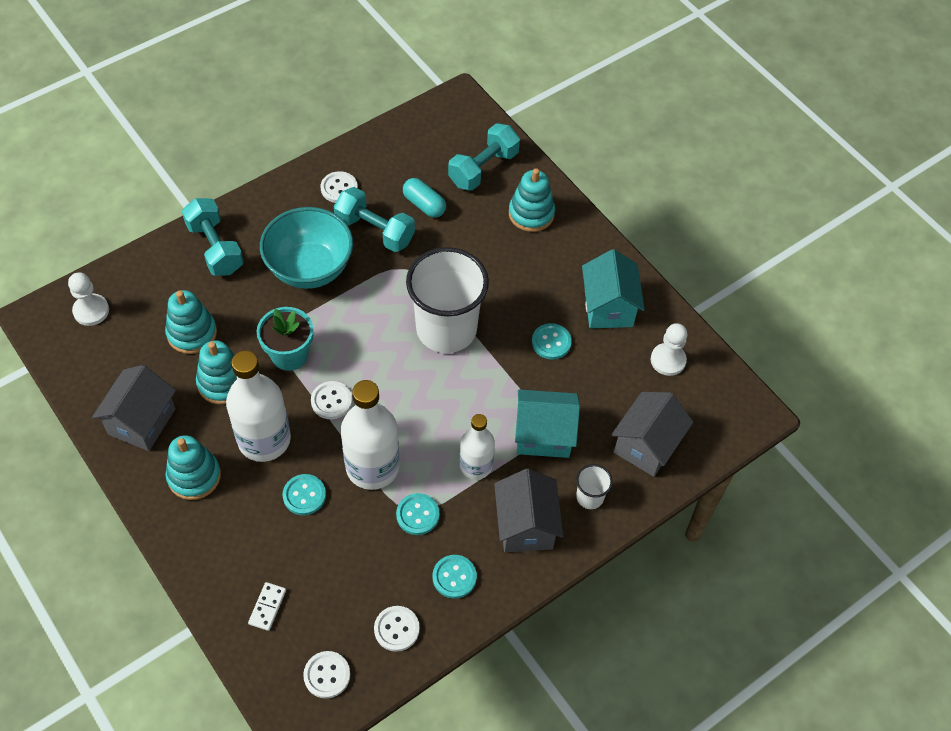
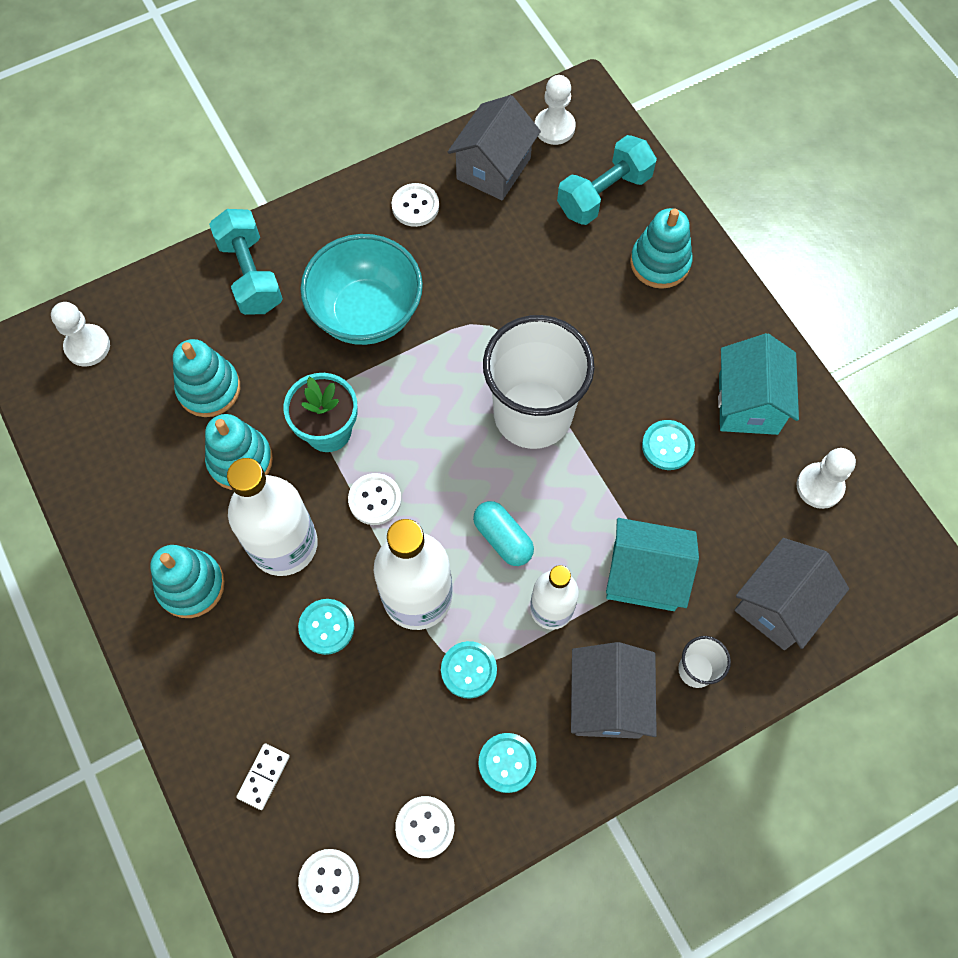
camera: 10 degrees right, 10 degrees up
grey house [92,365,176,451] -> grey house moved to [448,95,541,200]
turquoise dumbbell [334,187,415,252] -> none
turquoise capsule [403,178,446,218] -> turquoise capsule moved to [473,501,534,566]
none -> white pawn [535,75,576,145]

